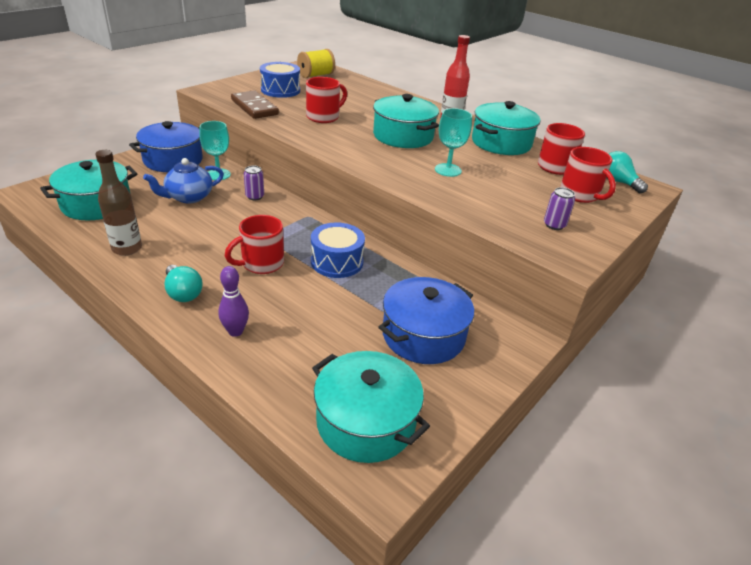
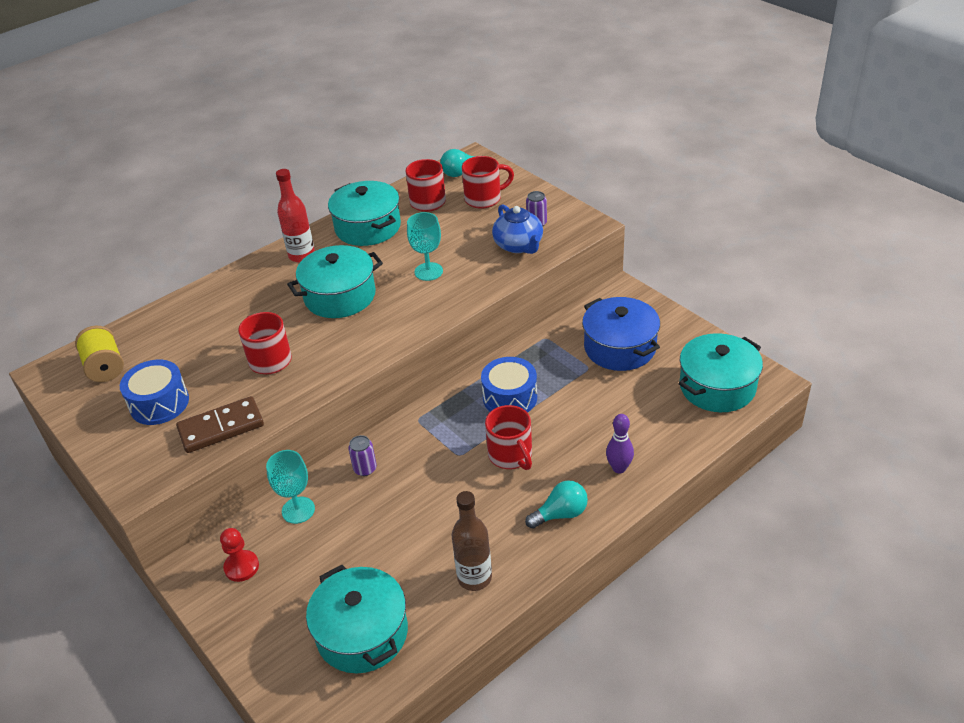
camera: 75 degrees left, 5 degrees up
blue pot [129,121,203,172] -> red pawn [220,528,259,582]
blue teapot [143,158,224,204] -> blue teapot moved to [492,204,543,254]

